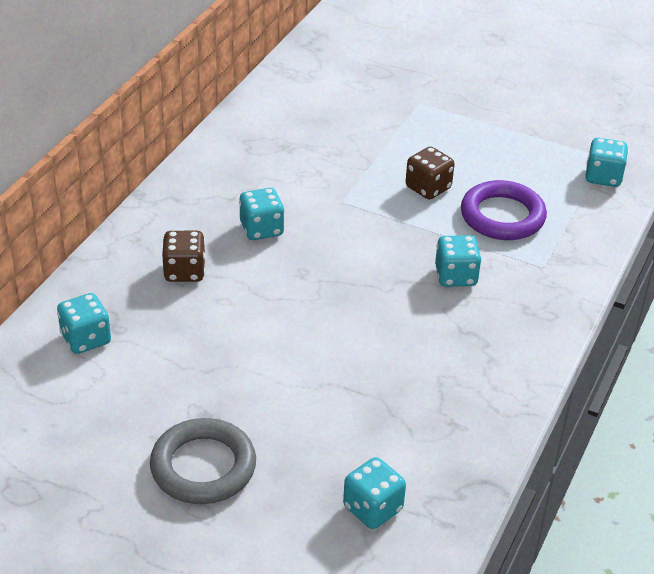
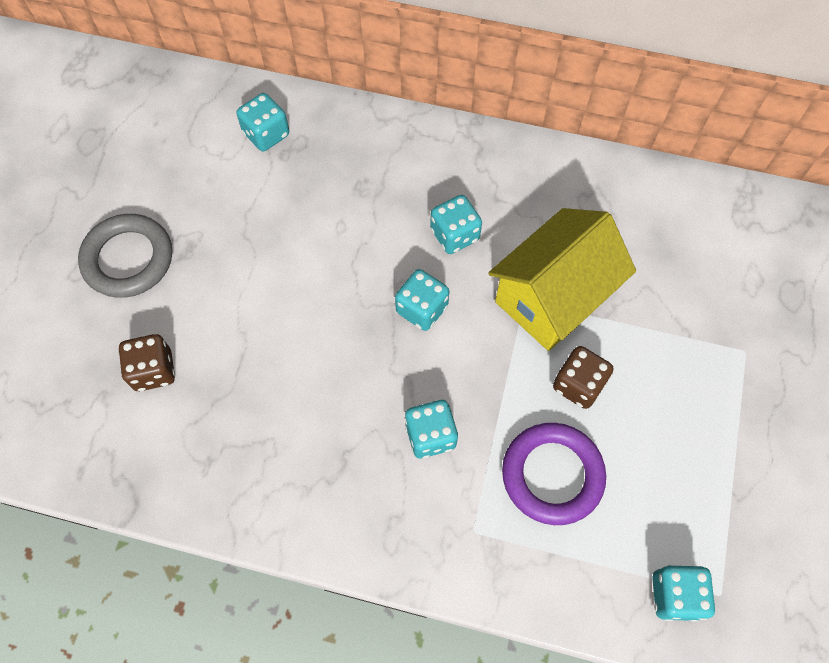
camera: 80 degrees right, 25 degrees up
brown dice [162,231,206,282] -> brown dice moved to [118,334,175,391]
turquoise dice [343,457,406,529] -> turquoise dice moved to [395,269,449,331]
none -> yellow house [488,208,636,351]

